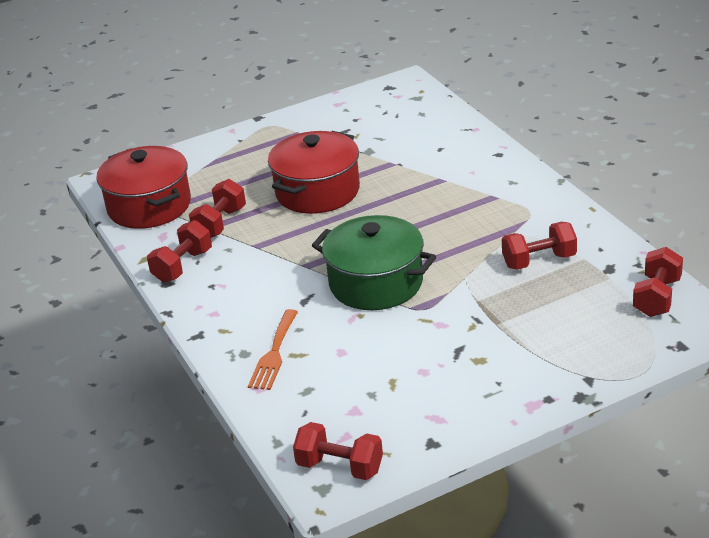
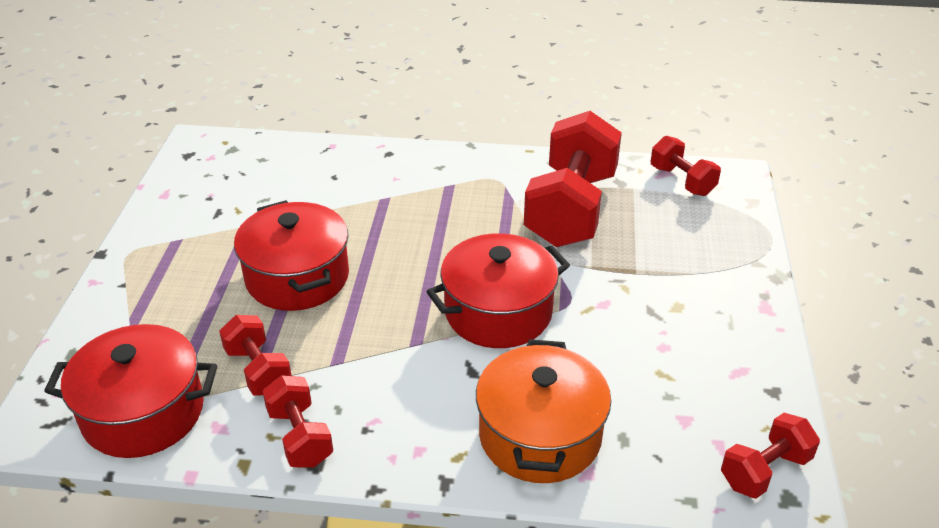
camera: 60 degrees left, 5 degrees up
orange fork [248,309,298,390] -> orange pot [476,339,611,483]
green pot [312,215,436,310] -> red pot [426,233,570,348]
red dumbbell [502,222,577,270] -> red dumbbell [524,111,622,247], size x1.99

